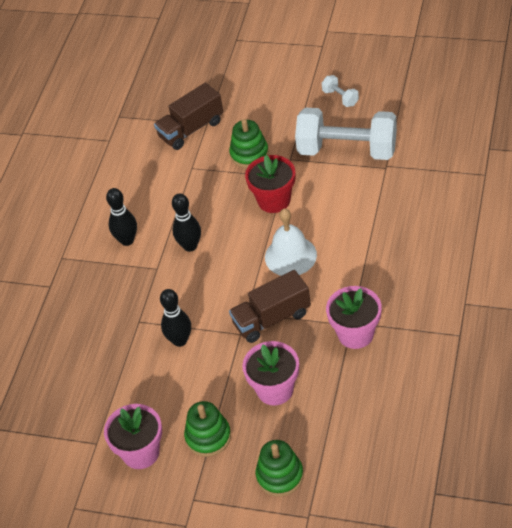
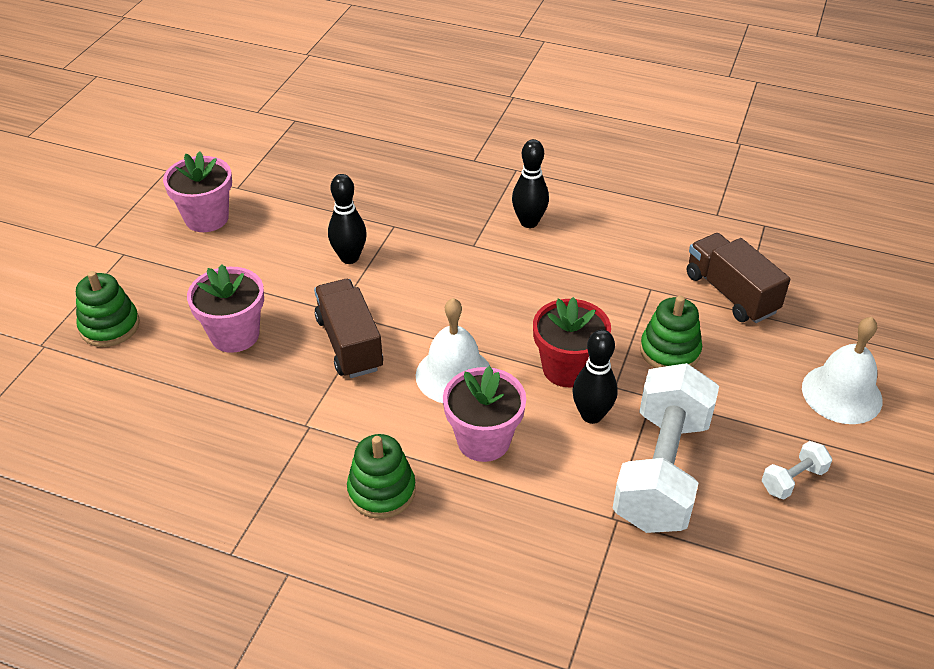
camera: 90 degrees right, 5 degrees down
black bowling pin [172,193,201,252] -> black bowling pin moved to [573,330,618,424]
green stacking toy [184,401,231,457] -> green stacking toy moved to [347,434,416,519]
pink flower pot [326,286,382,349] -> pink flower pot moved to [443,366,526,462]
none -> white bell [802,317,883,424]

